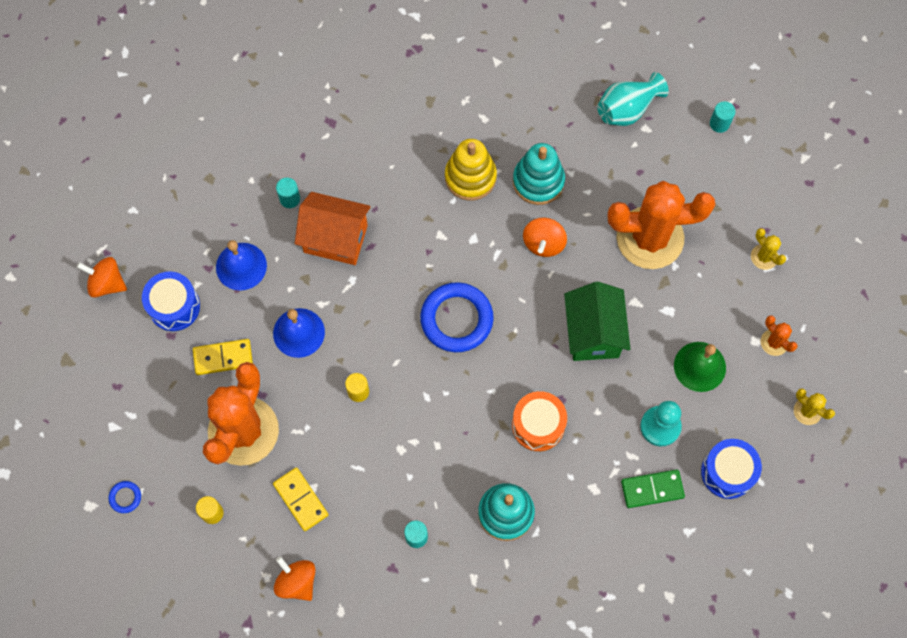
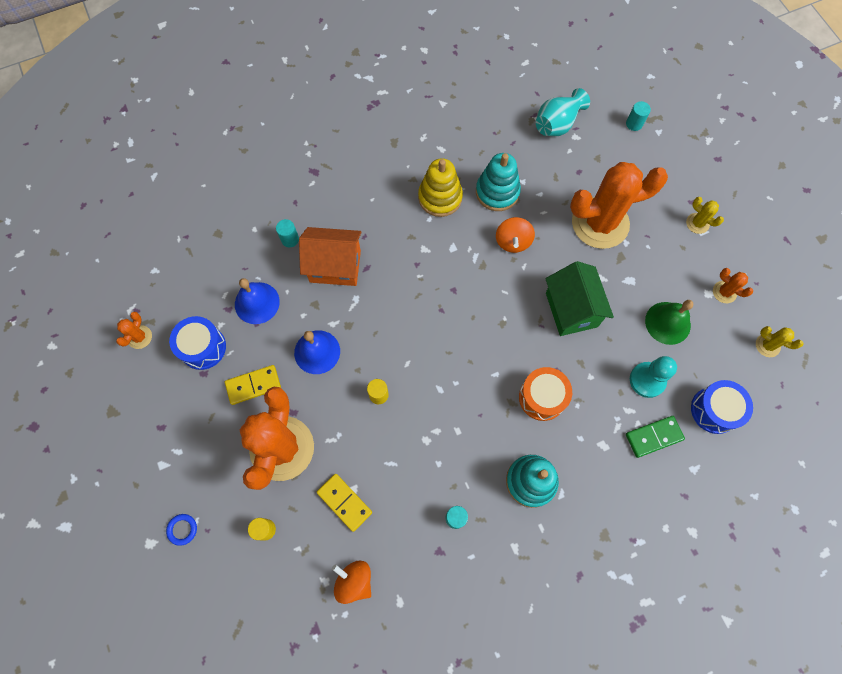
camera: 10 degrees left, 0 degrees up
orange spinning top [77,257,127,298] -> orange cactus [116,312,152,349]
blue ring [420,282,494,352] -> none

